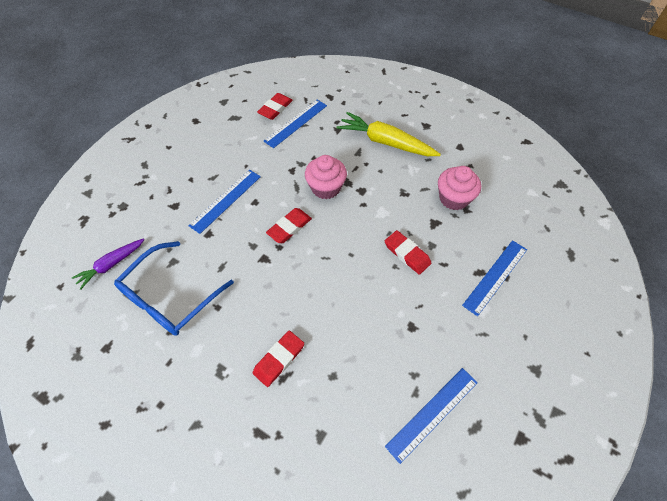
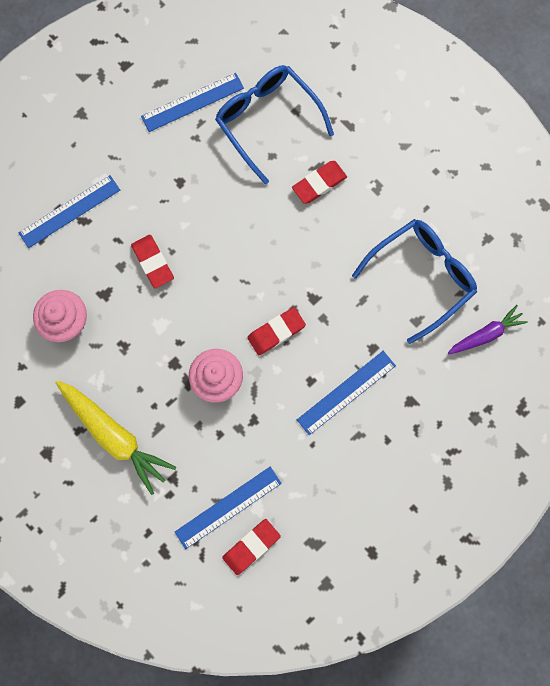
camera: 165 degrees left, 20 degrees up
none -> blue glasses [215,65,334,184]

